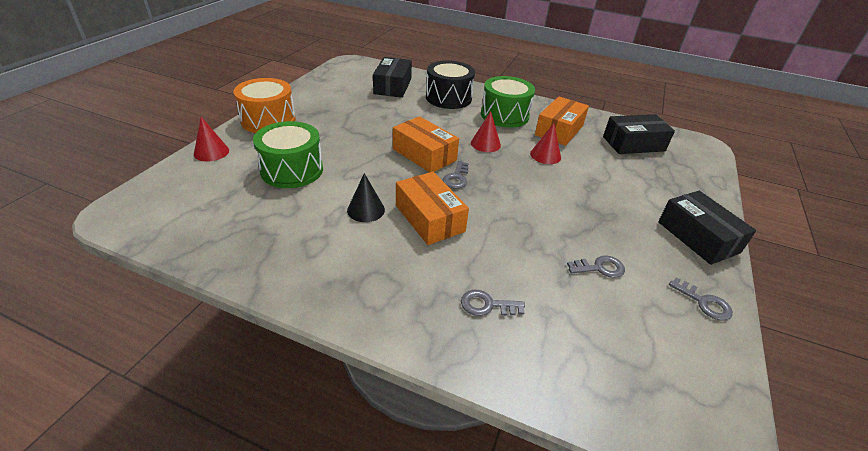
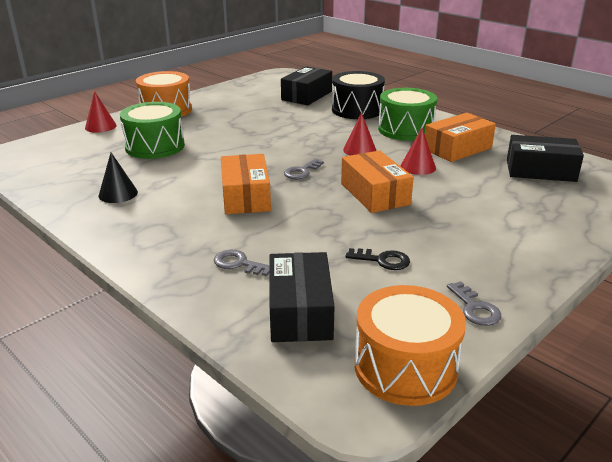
camera: 25 degrees right, 10 degrees down
black cone [347,173,385,222] -> black cone moved to [98,153,138,203]
orange box [393,116,459,173] -> orange box moved to [341,150,414,213]
grey key [567,255,625,278] -> black key [346,248,410,270]
black box [658,191,756,265] -> black box moved to [270,252,334,342]
none -> orange drum [355,285,466,406]

